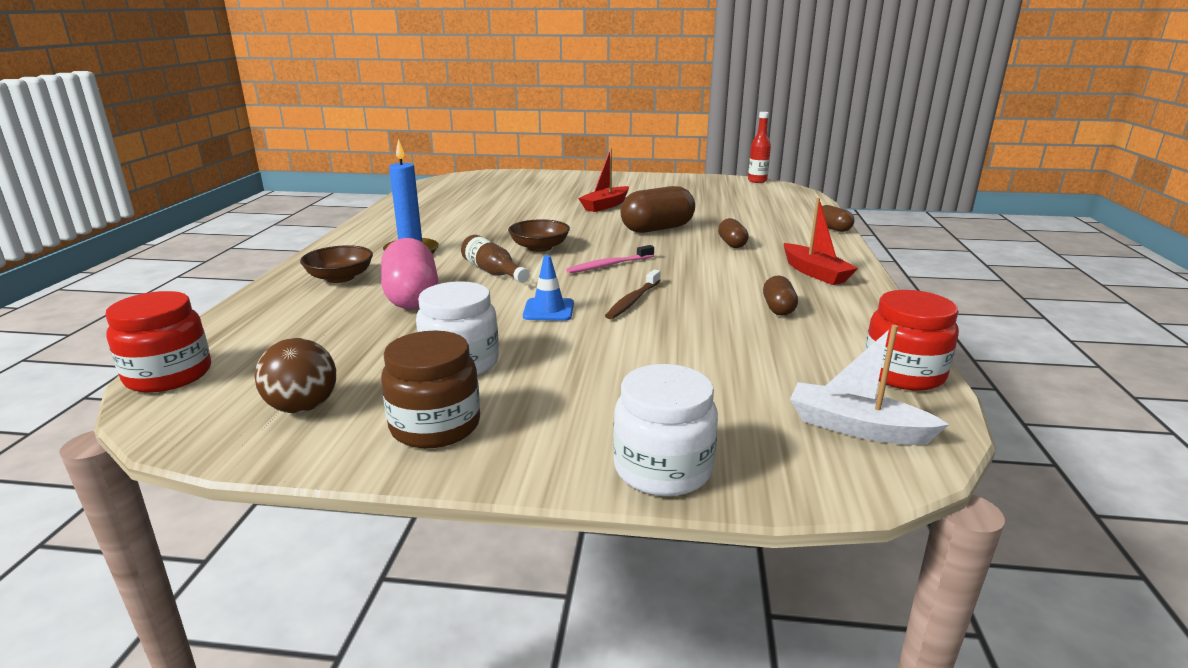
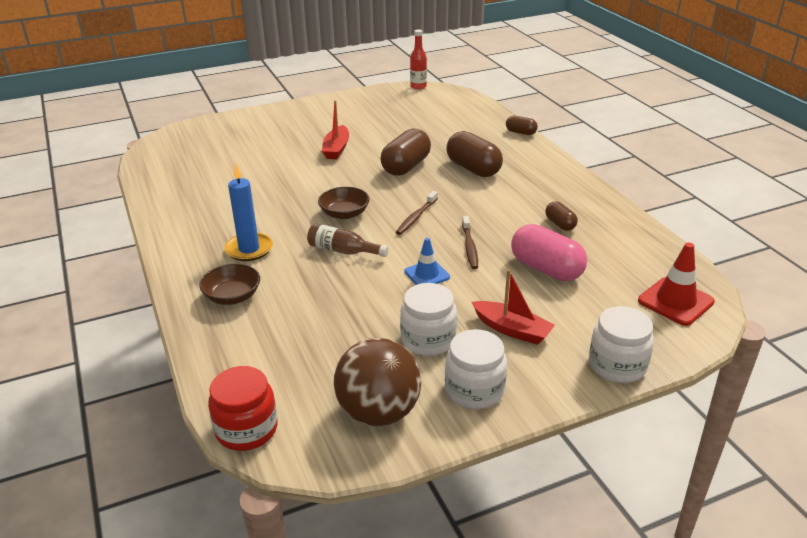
camera: 30 degrees left, 10 degrees up
brown ball [254,338,336,413] -> brown ball [334,338,421,426], size x1.61
pink capsule [381,238,438,309] -> pink capsule moved to [511,224,587,281]
brown jar [381,331,480,448] -> white jar [445,329,507,409]
pink toothbrush [566,245,654,273] -> brown toothbrush [396,191,438,235]
brown capsule [718,218,749,248] -> brown capsule [446,131,503,177], size x1.88
red boat [784,198,858,285] -> red boat moved to [472,270,555,345]
white boat [790,325,949,445] -> red traffic cone [638,242,715,326]
red jar [864,290,959,391] -> none

